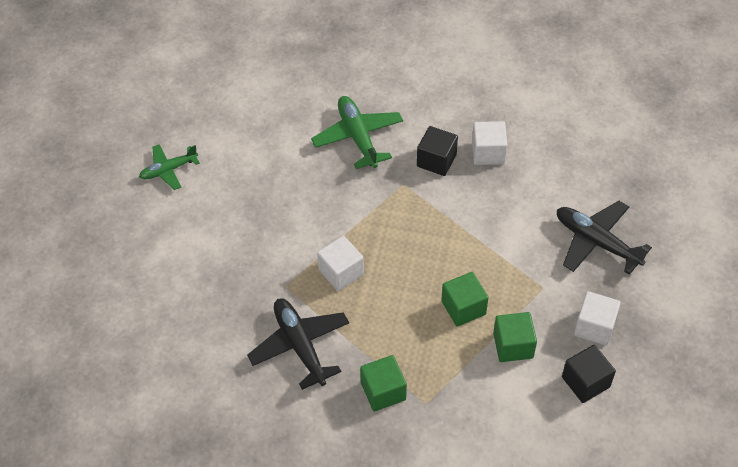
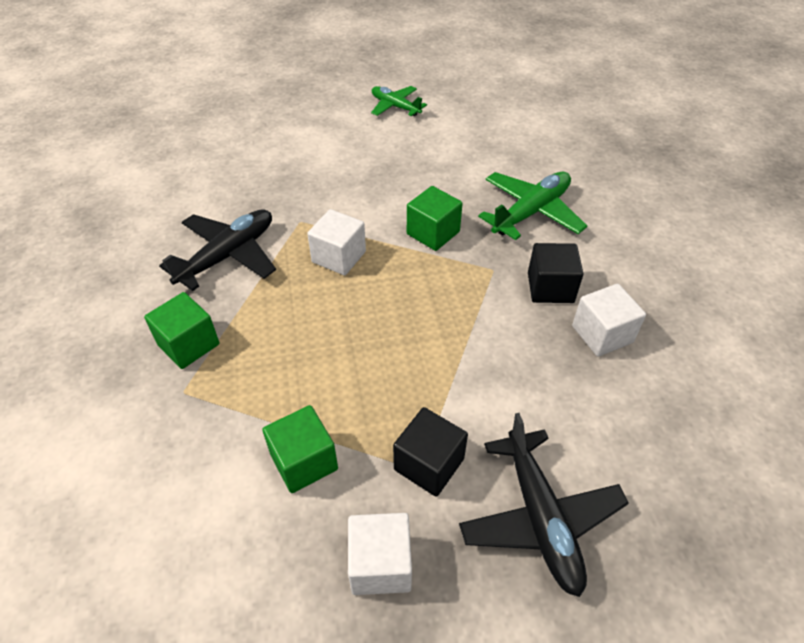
camera: 65 degrees right, 5 degrees down
green cube [441,272,489,327] -> green cube moved to [407,186,463,251]
black plane [557,201,652,275] -> black plane turned 150 degrees clockwise [459,413,629,597]
black cube [562,345,616,403] -> black cube moved to [393,407,468,497]

